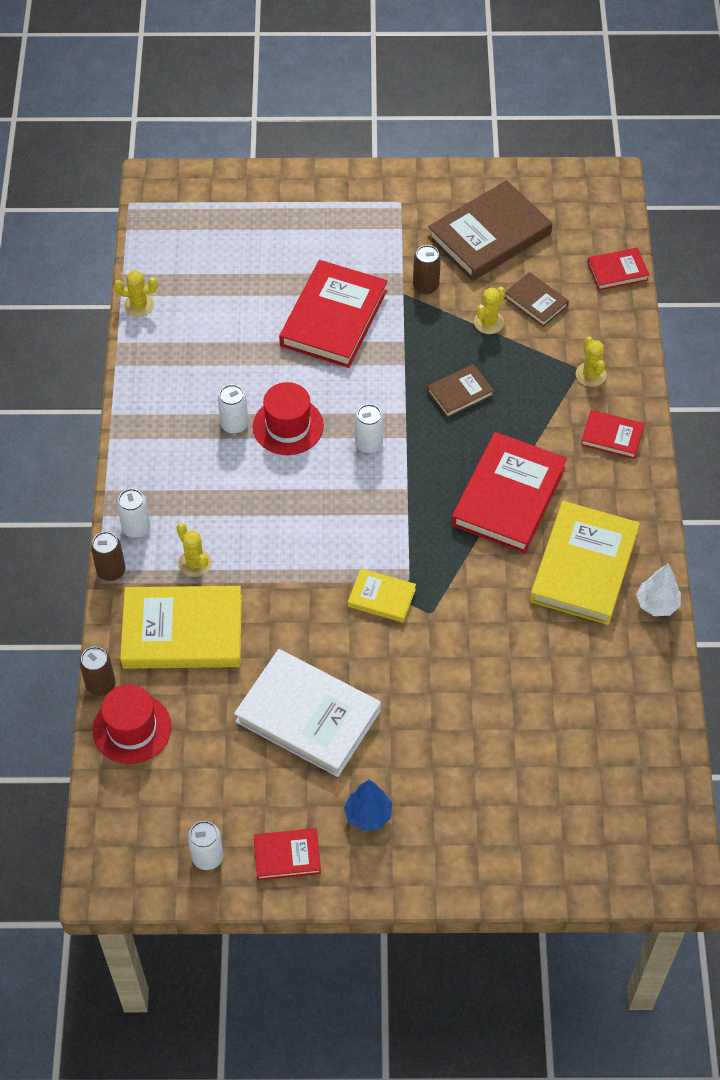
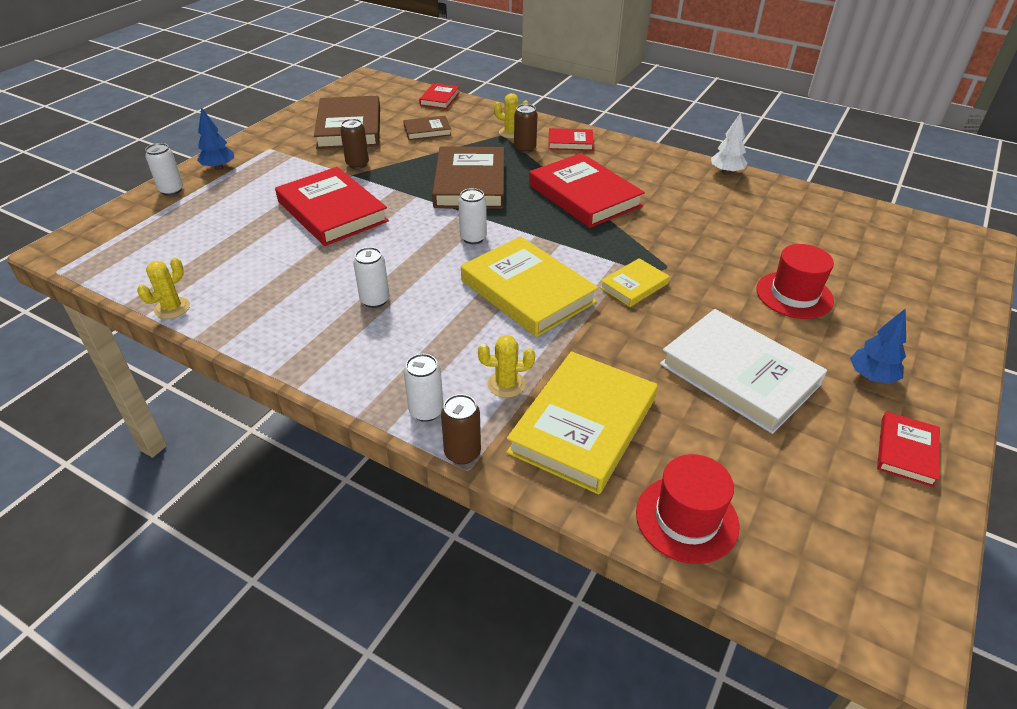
camera: 60 degrees left, 15 degrees down
brown can [79,647,116,696] -> brown can moved to [514,104,537,153]
white can [188,821,223,870] -> white can moved to [145,143,183,196]
white book [234,649,381,777] -> white book turned 75 degrees clockwise [660,309,827,434]
red hat [253,382,324,455] -> red hat moved to [756,244,834,319]
brown book [427,364,494,418] -> brown book [432,146,504,209], size x1.97
yellow cactus [474,287,505,334] -> none
yellow book [530,501,640,625] -> yellow book moved to [461,237,598,337]
red book [581,410,645,459] -> red book turned 45 degrees clockwise [548,128,594,151]
none -> blue tree [197,107,234,170]

